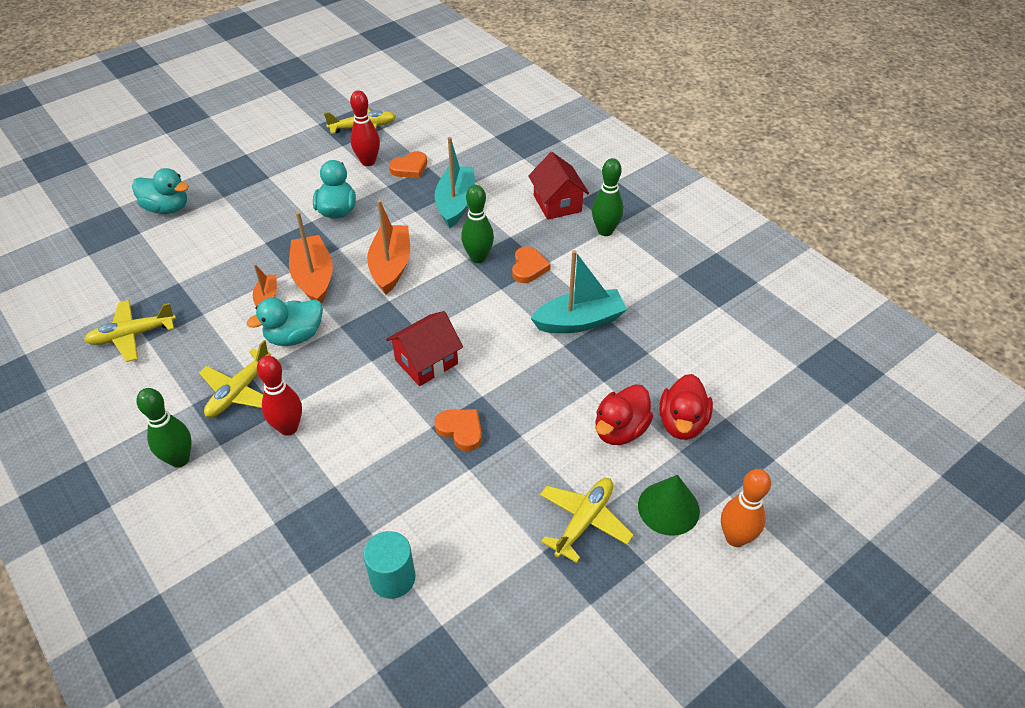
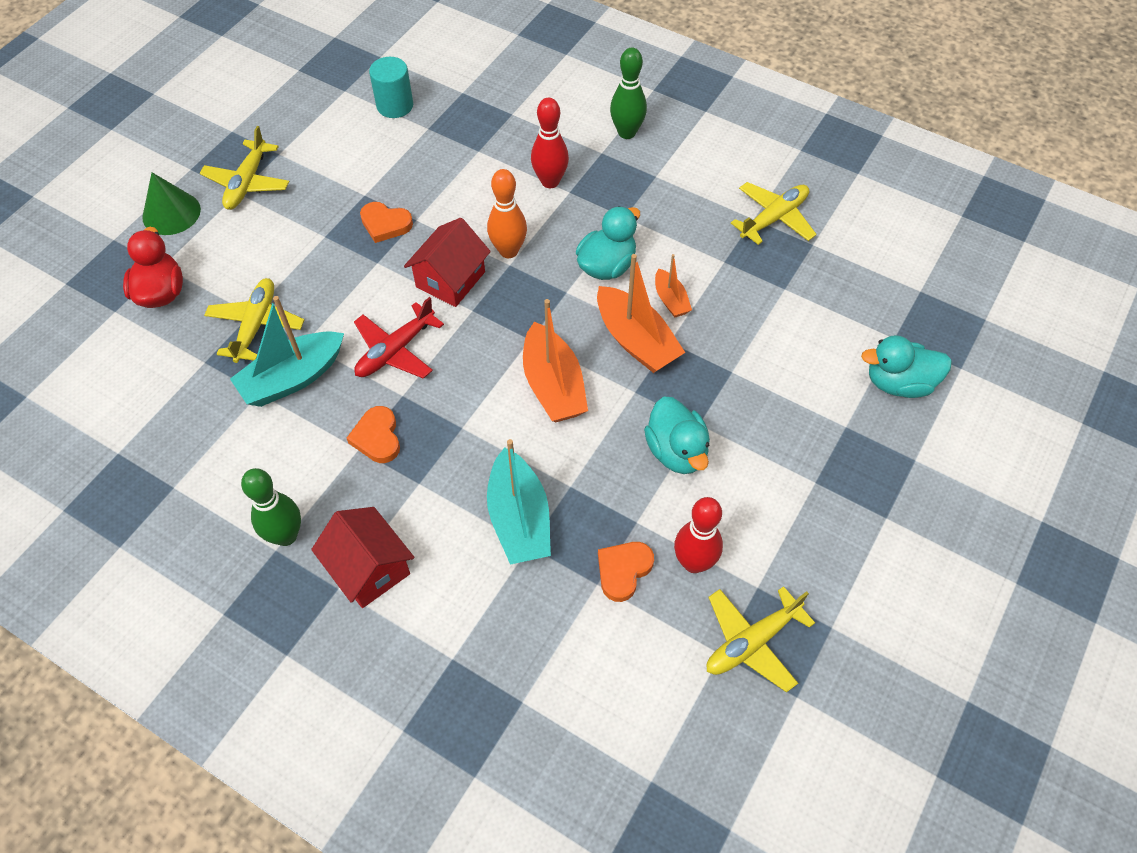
camera: 160 degrees right, 10 degrees up
yellow plane [199,340,280,417] -> yellow plane moved to [204,278,304,363]
green bowling pin [461,185,494,263] -> none
red duck [595,384,653,445] -> none
orange bowling pin [721,469,771,547] -> orange bowling pin moved to [487,169,527,258]
none -> red plane [354,297,444,379]

